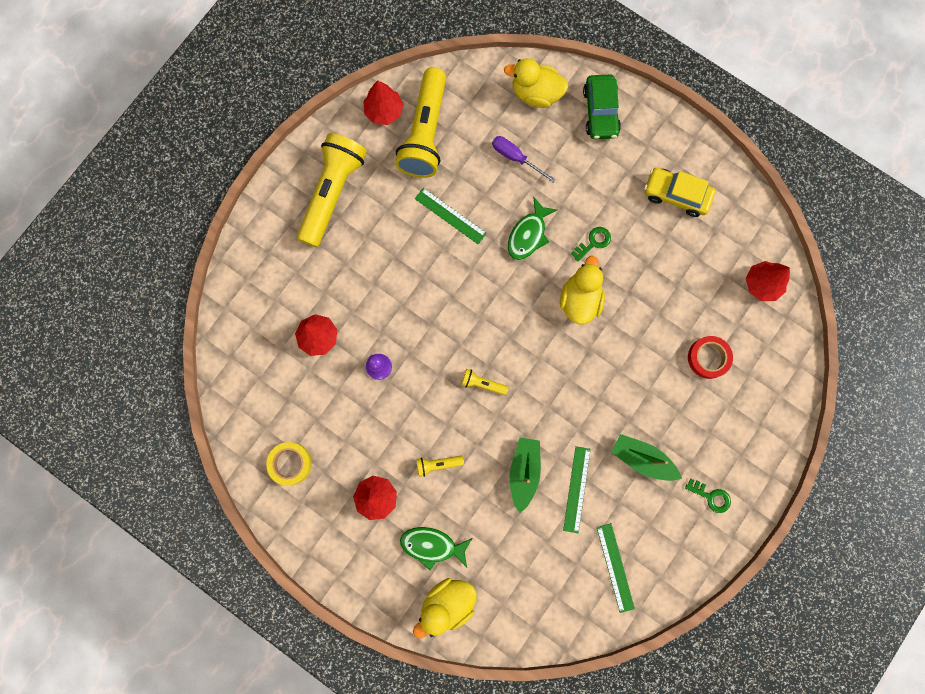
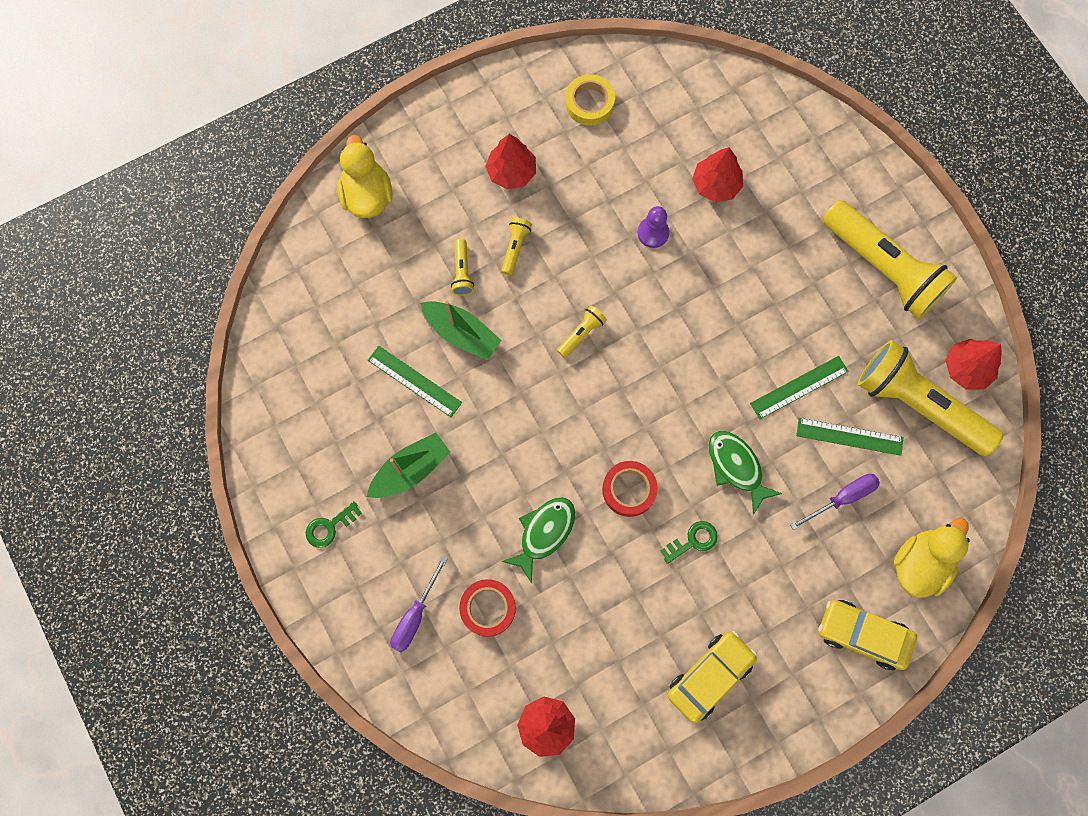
camera: 115 degrees right, 5 degrees down
green fish [400,527,472,570] -> green fish moved to [501,497,575,583]
yellow duck [560,256,605,324] -> red tape [602,461,658,517]
green key [571,227,611,262] -> green key turned 105 degrees counterclockwise [661,521,718,564]
green car [583,75,621,139] -> yellow car [818,600,917,670]
green ruler [597,523,635,613] -> green ruler moved to [796,418,904,456]
none -> purple screwdriver [390,556,447,652]
none -> yellow flashlight [451,239,474,296]

